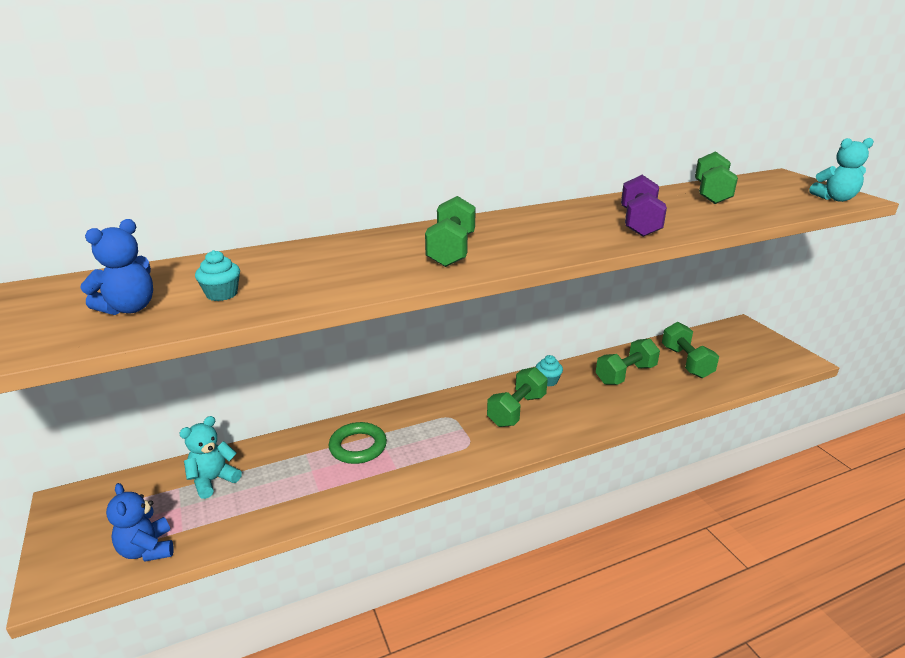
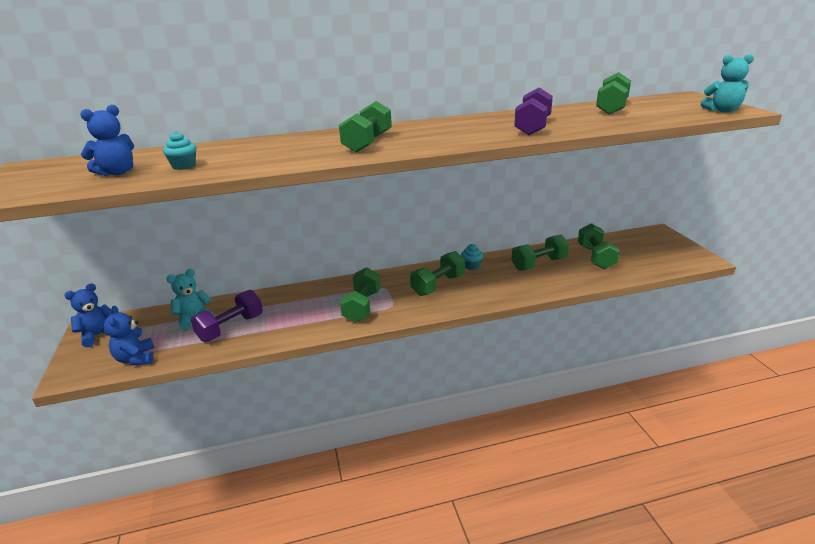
camera: 10 degrees right, 0 degrees up
green ring [329,422,387,464] -> none
none -> blue teddy bear [64,283,112,347]
none -> purple dumbbell [191,290,263,342]
none -> green dumbbell [340,267,381,323]

